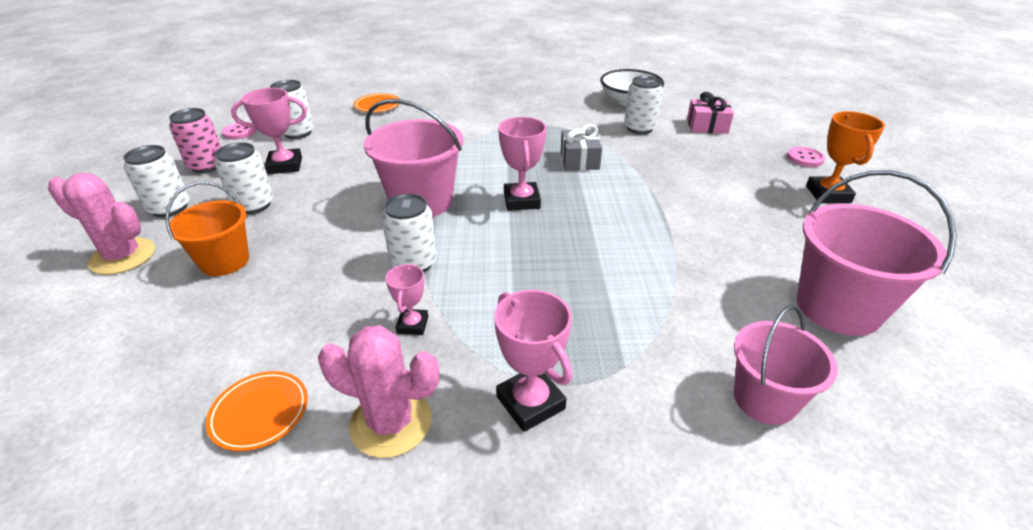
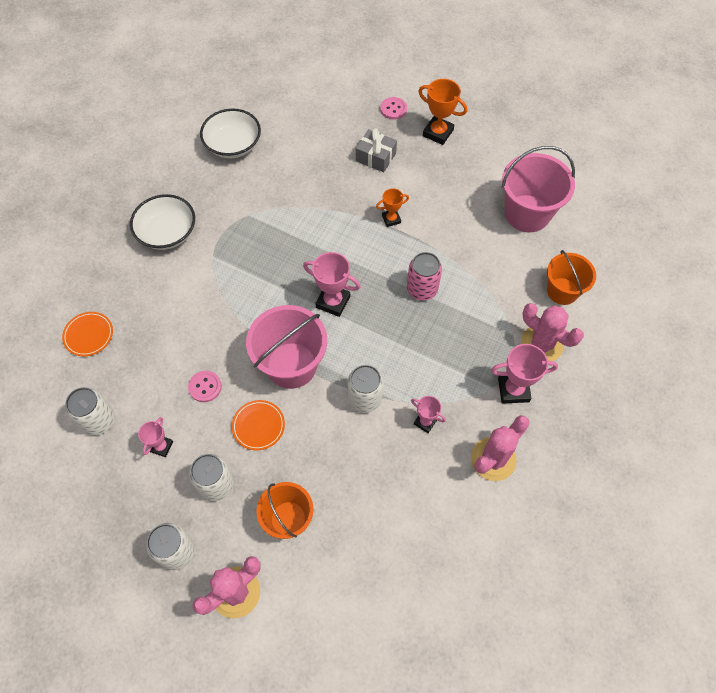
camera: 60 degrees left, 25 degrees up
pink can [169,108,221,173] -> pink can moved to [407,252,442,301]
orange plate [206,371,308,451] -> orange plate moved to [232,400,285,450]
pink button [222,122,257,140] -> pink button moved to [188,371,222,402]
pink trophy [231,88,307,174] -> pink trophy [138,417,173,457], size x0.61
grey gift [561,124,602,170] -> grey gift moved to [356,128,397,172]
white can [624,76,663,134] -> none
pink gift [687,92,734,134] -> none
pink bucket [734,305,838,425] -> orange bucket [547,250,596,305]
none -> white bowl [130,194,195,250]
none -> orange trophy [376,188,409,227]
none -> pink cactus [521,303,584,361]

